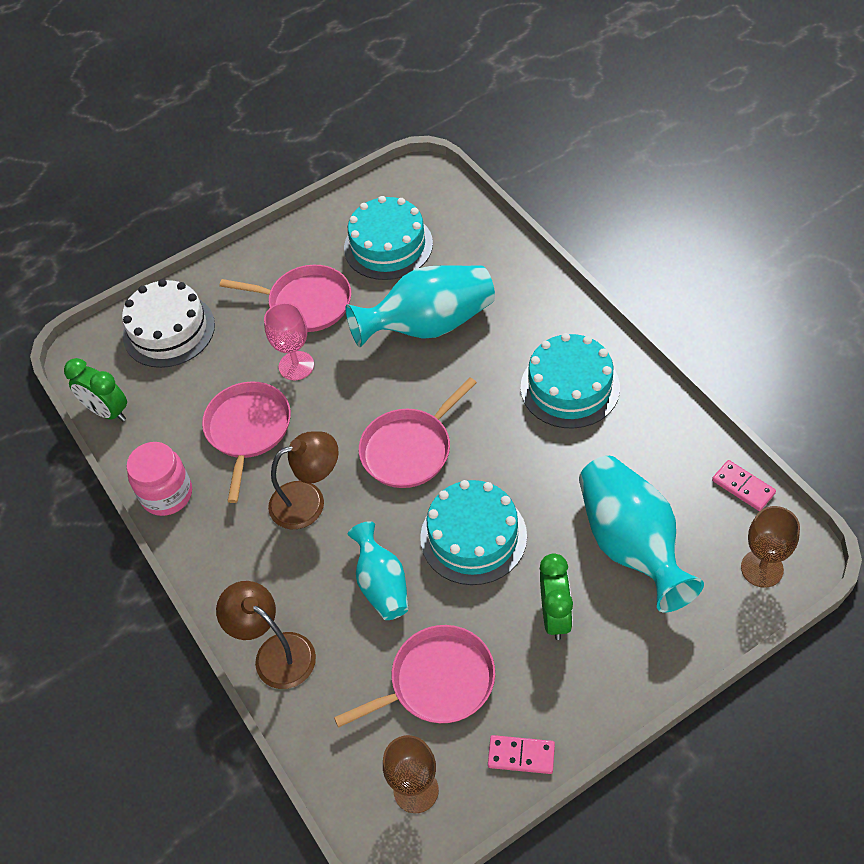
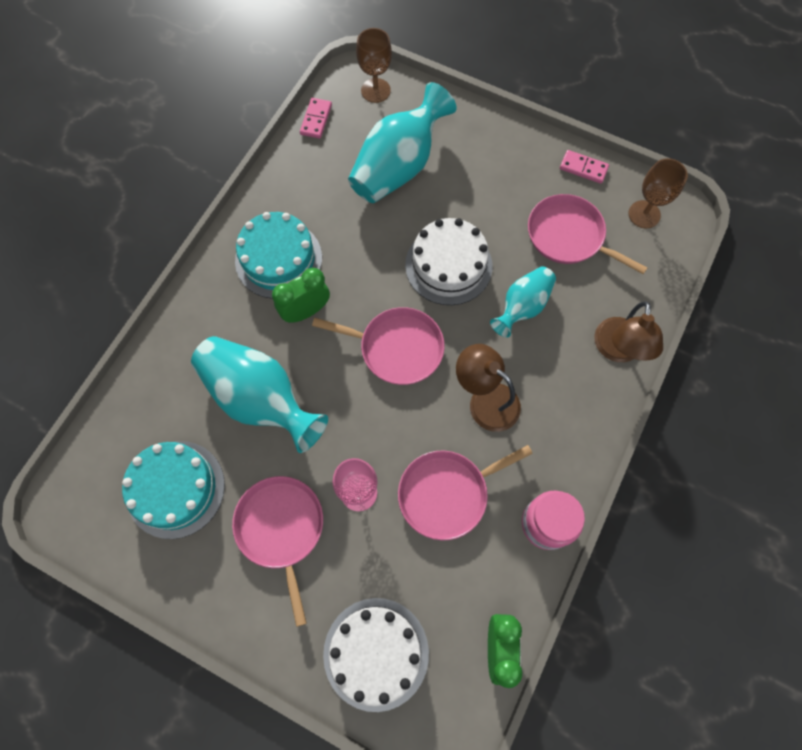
camera: 125 degrees left, 15 degrees up
turquoise cake [420,480,527,585] -> white cake [405,218,492,305]
pink domino [488,735,555,774] -> pink domino turned 45 degrees counterclockwise [560,150,609,184]
green clock [540,554,573,640] -> green clock moved to [272,268,330,323]

